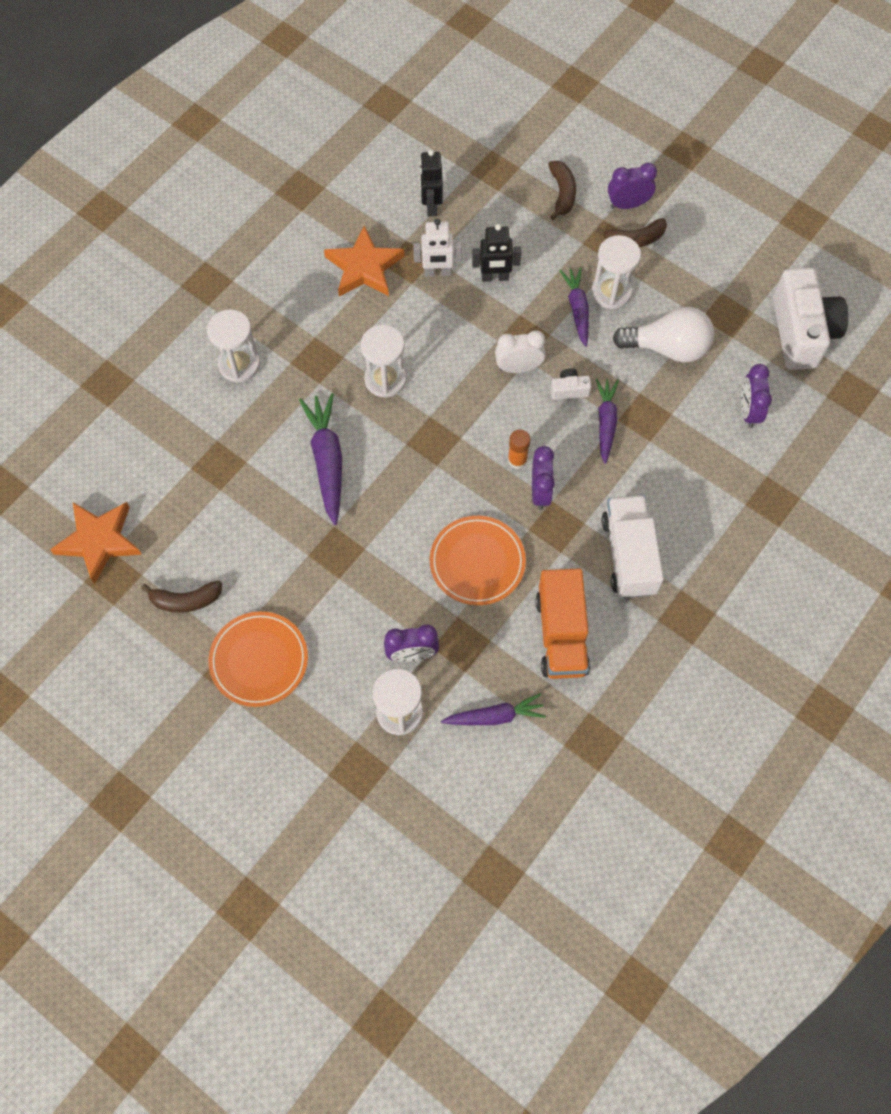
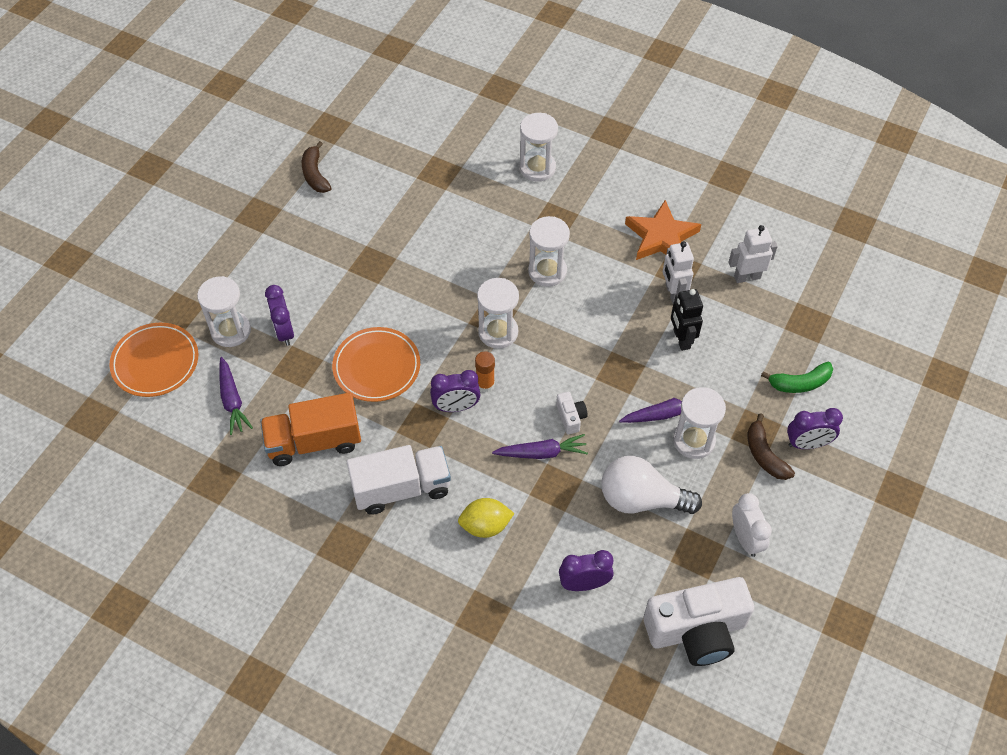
camera: 80 degrees right, 10 degrees down
orange star [50,502,142,584] -> none
orange plate [209,611,308,707] -> orange plate moved to [109,323,198,397]
purple carrot [299,393,342,525] -> none
black robot [420,150,443,216] -> white robot [728,225,778,283]
white clock [495,330,545,373] -> white clock moved to [732,493,772,557]
brown banana [548,161,576,220] -> green banana [761,362,833,393]
purple clock [608,163,657,209] -> purple clock turned 105 degrees clockwise [787,408,843,449]
white light bulb [613,307,714,363] -> white light bulb turned 105 degrees clockwise [601,456,702,514]
none -> yellow lemon [458,498,515,538]
none -> white hourglass [477,278,519,349]

